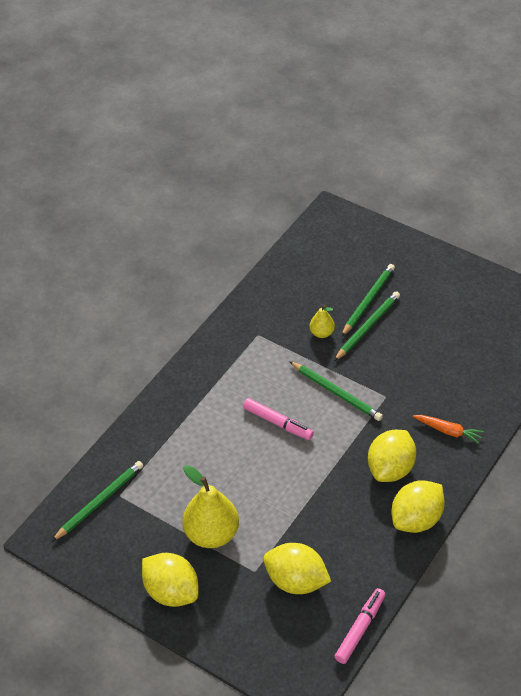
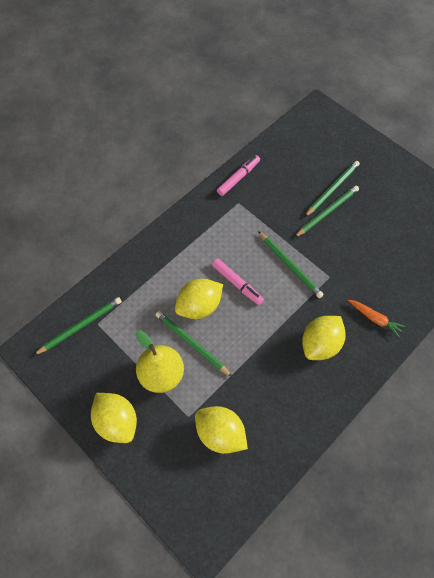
camera: 10 degrees right, 15 degrees up
yellow pear [309,305,335,338] -> none
pink marker [334,588,386,664] -> pink marker moved to [217,155,260,196]
yellow lemon [392,480,445,533] -> yellow lemon moved to [175,279,223,319]
none -> green pencil [156,311,232,377]

